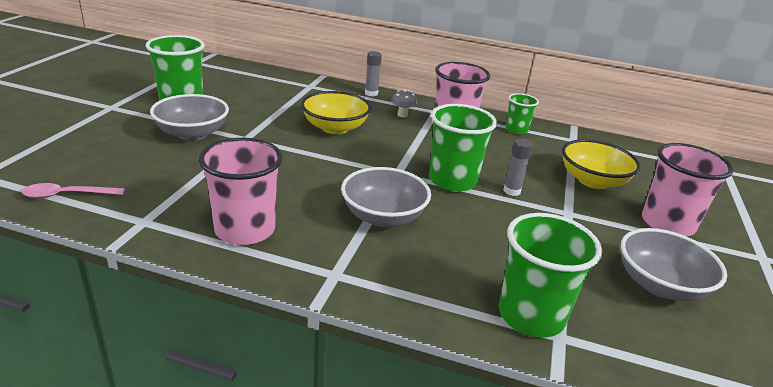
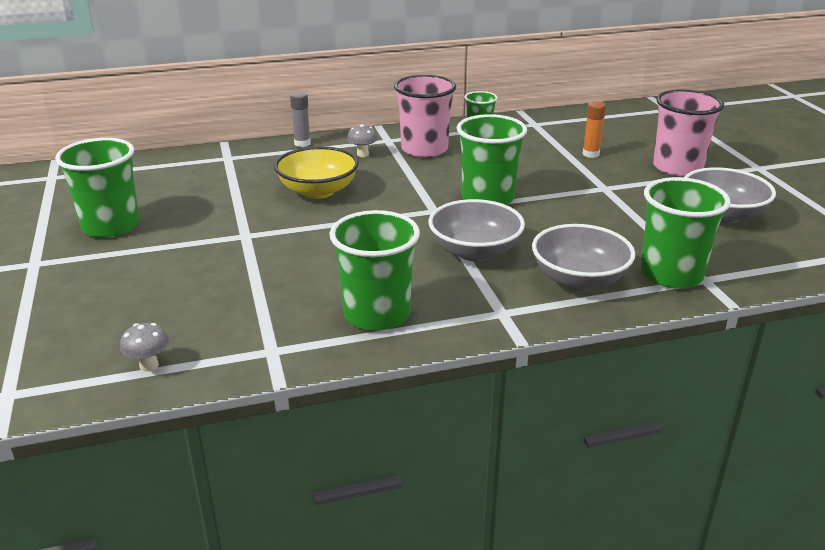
camera: 30 degrees left, 0 degrees up
pink spoon [22,183,125,199] -> grey mushroom [120,323,169,372]
grey bowl [150,94,229,141] -> grey bowl moved to [532,224,635,291]
pink cup [199,138,283,245] -> green cup [329,210,420,331]
grey glue stick [503,138,533,196] -> none
yellow bowl [562,139,641,189] -> orange glue stick [582,101,606,158]

